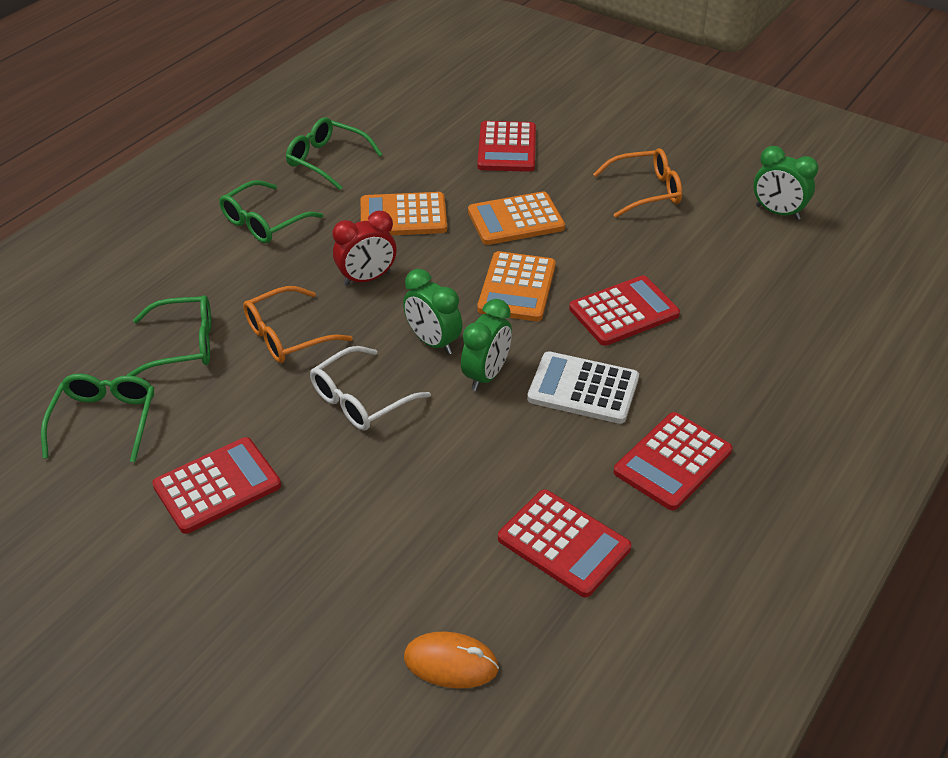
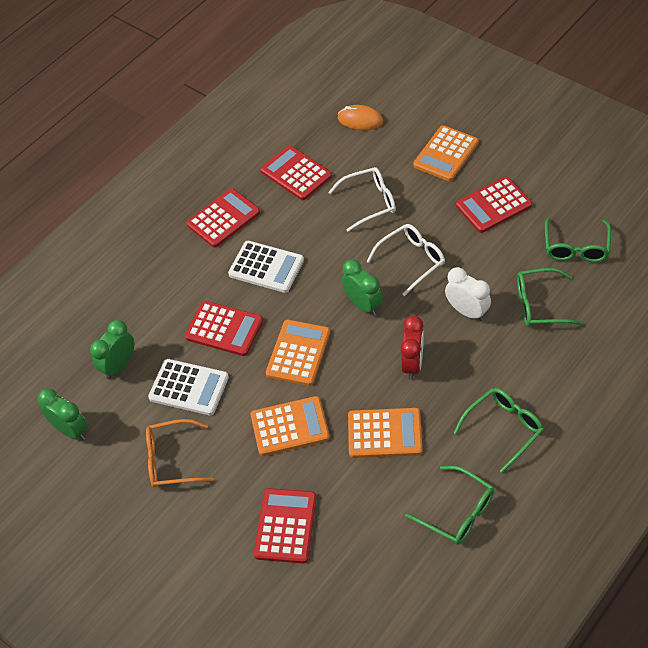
camera: 170 degrees left, 10 degrees up
orange glasses [243,286,353,363] -> white clock [445,267,491,321]
red clock [333,211,396,286] -> red clock turned 120 degrees clockwise [400,315,424,380]
green clock [461,299,512,391] -> green clock moved to [90,320,134,380]
red calculator [569,275,680,346] -> red calculator turned 135 degrees counterclockwise [185,301,263,356]
none -> white calculator [148,359,229,415]
none -> white glasses [328,167,396,232]
none -> orange calculator [413,125,479,181]

